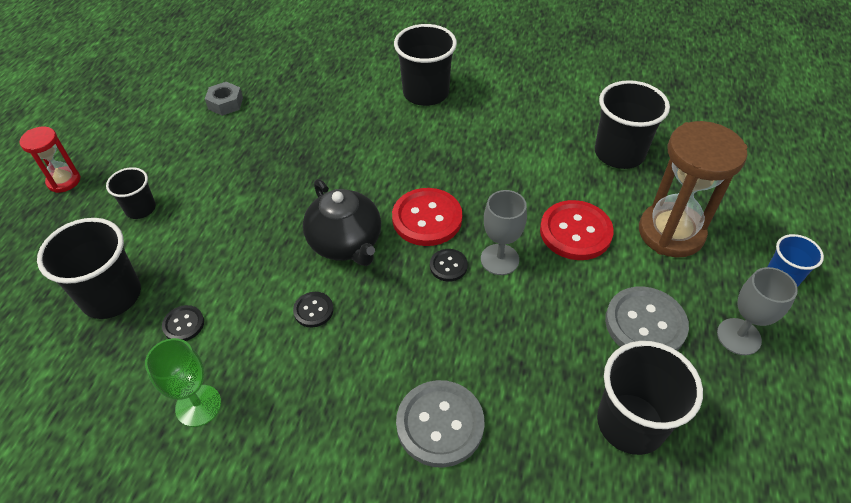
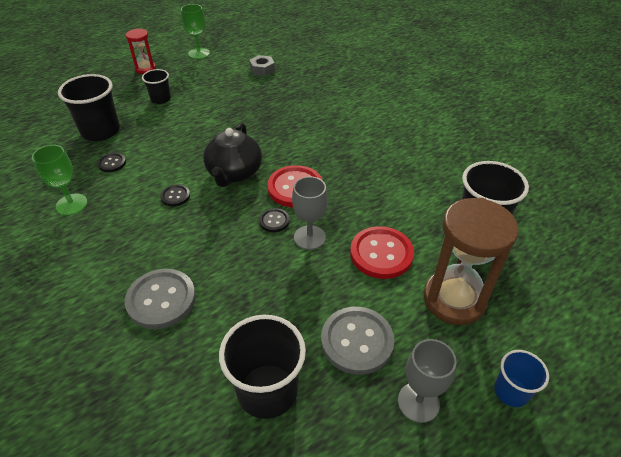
camera: 40 degrees right, 5 degrees down
black cup [394,24,457,106] -> none
none -> green goblet [181,4,210,59]

